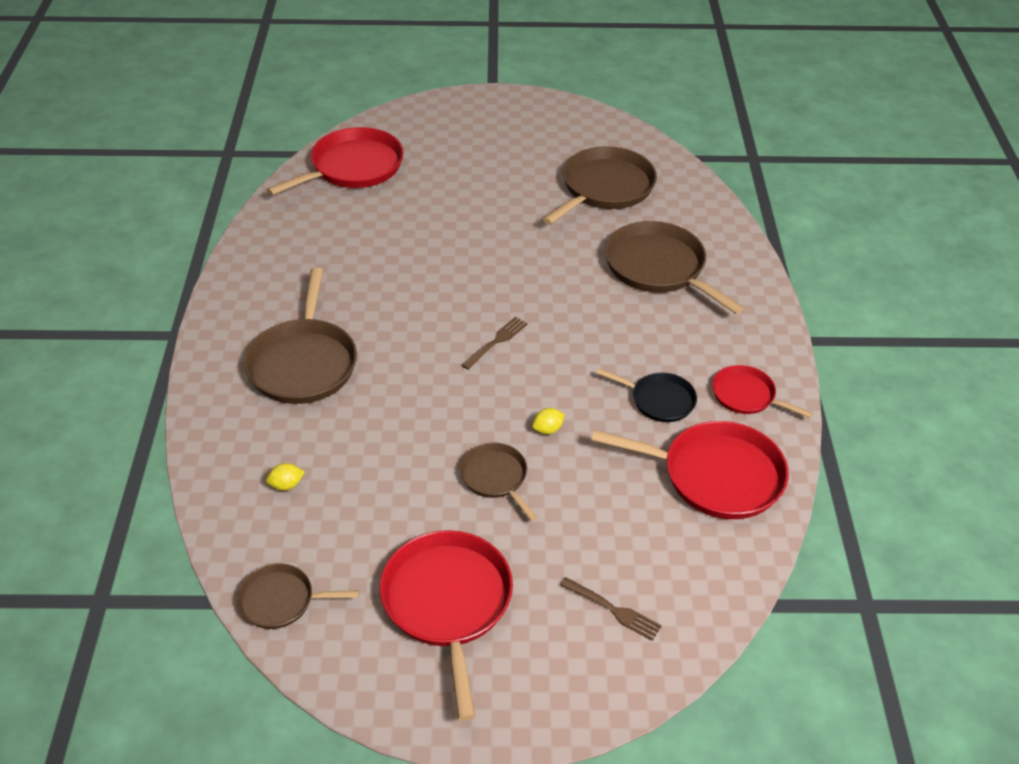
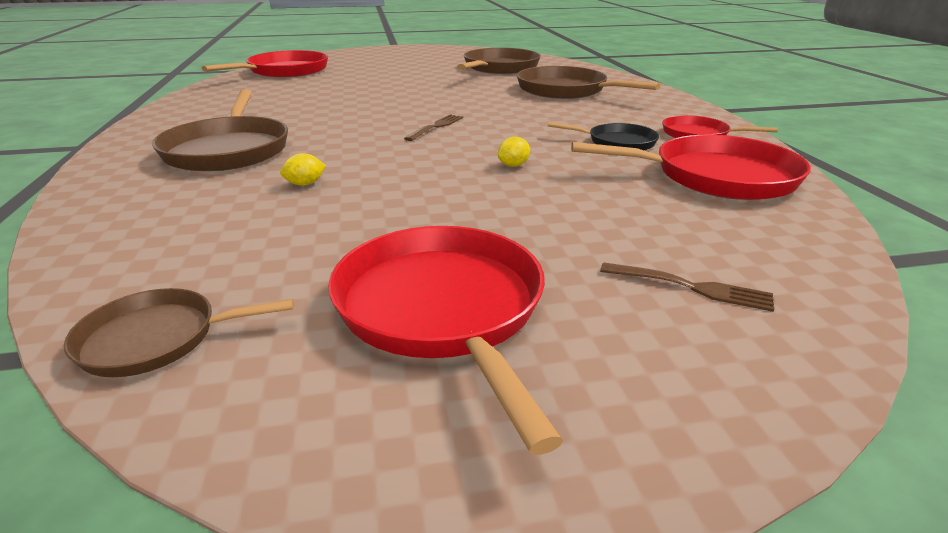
camera: 10 degrees left, 15 degrees down
yellow lemon [266,463,305,490] -> yellow lemon moved to [280,153,326,186]
brown pan [459,442,538,521] -> none

